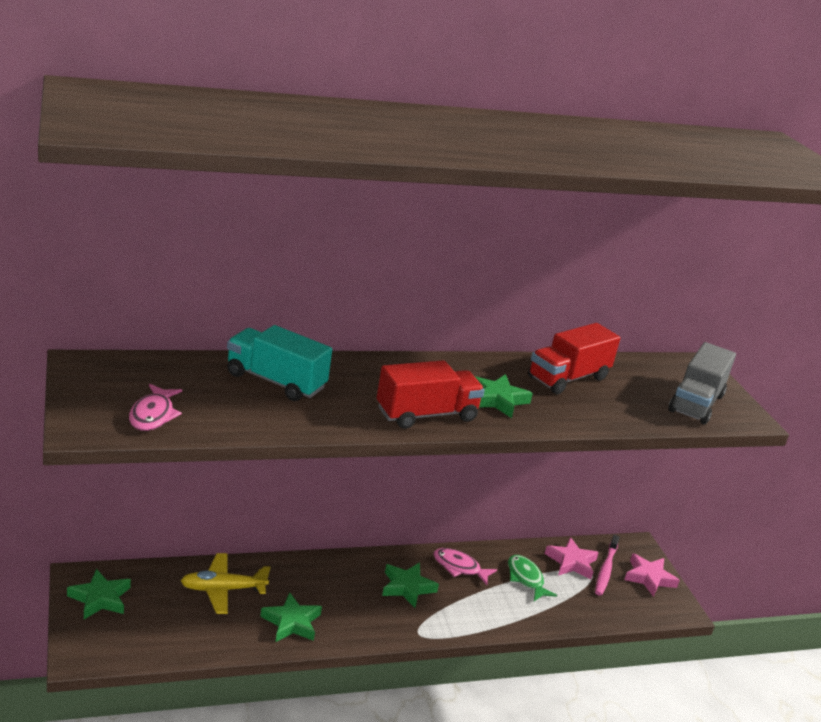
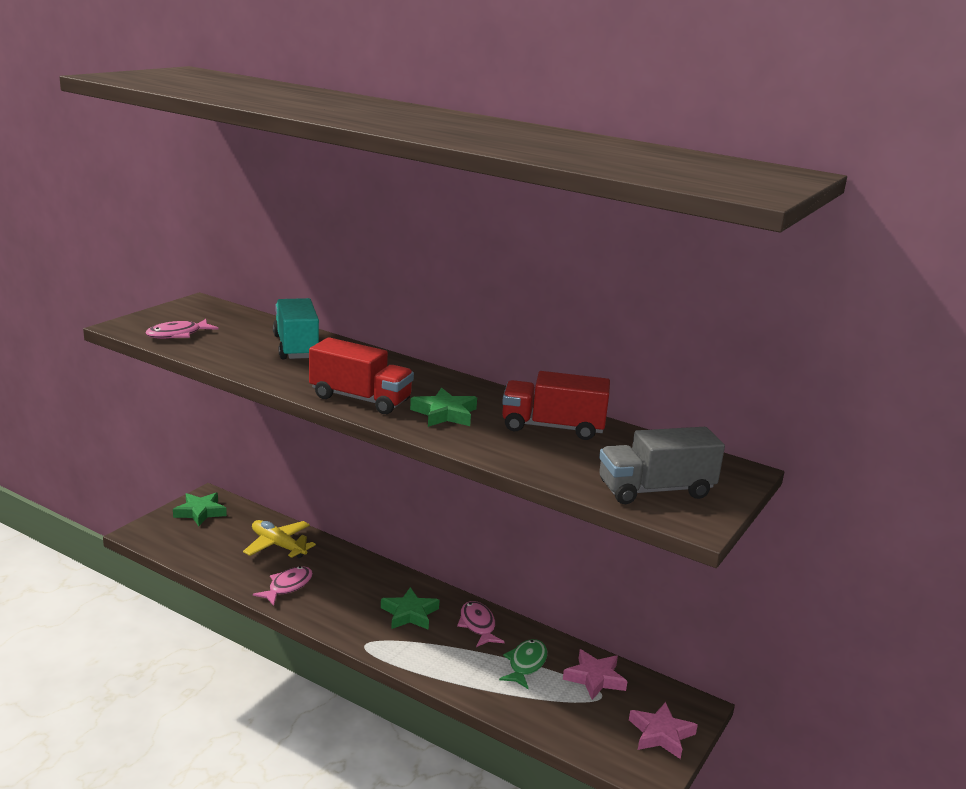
camera: 50 degrees right, 5 degrees down
green star [260,592,322,642] -> pink fish [253,566,313,606]
pink toothbrush [595,535,620,596] -> none

